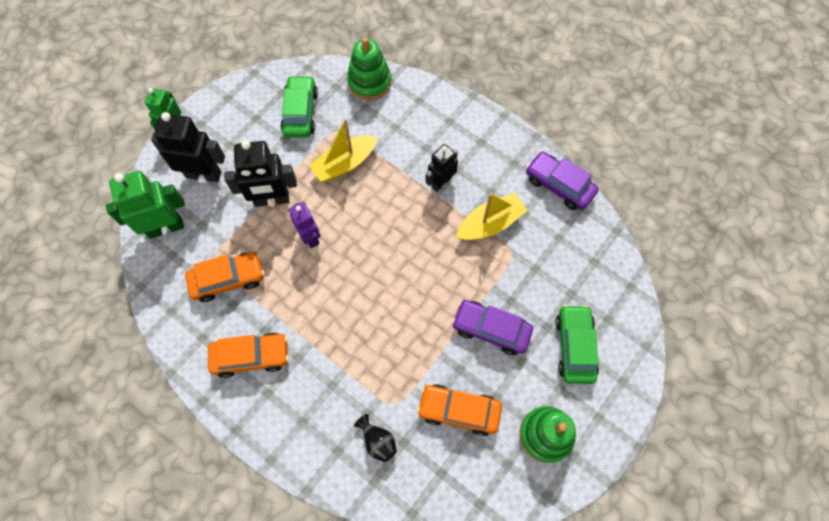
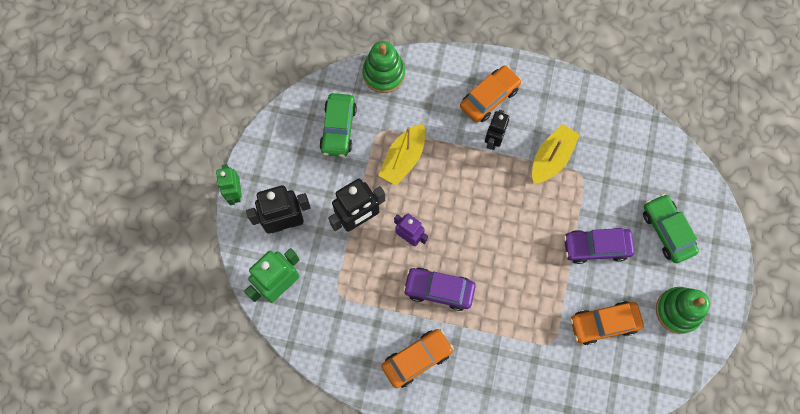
camera: 25 degrees left, 5 degrees up
orange car [185,252,265,302] -> orange car moved to [460,65,522,123]
green car [280,75,318,138] -> green car turned 150 degrees counterclockwise [319,93,357,157]
black vase [354,414,397,462] -> none
purple car [526,151,599,210] -> purple car moved to [403,268,476,311]

